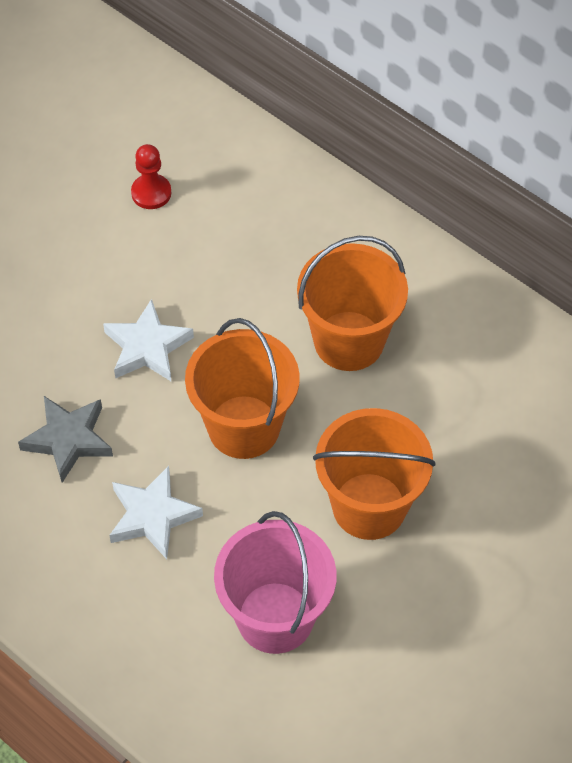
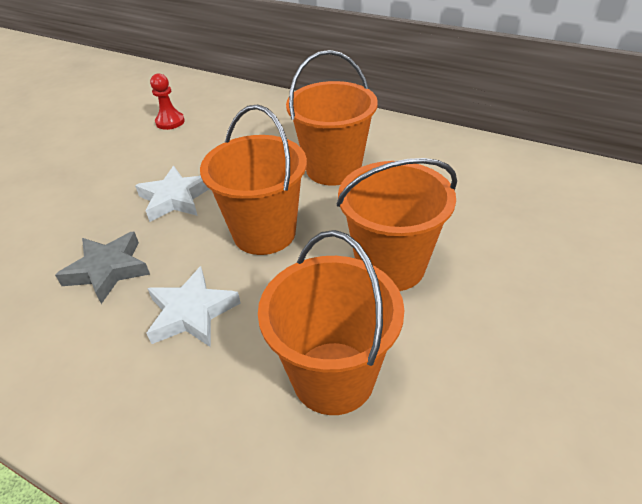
camera: 10 degrees left, 15 degrees down
pink bucket [214,511,336,654] -> orange bucket [258,230,405,415]

